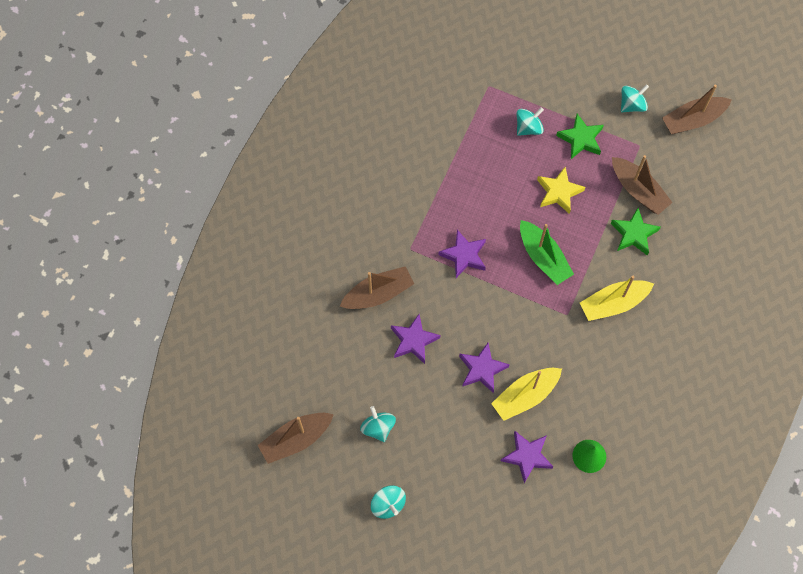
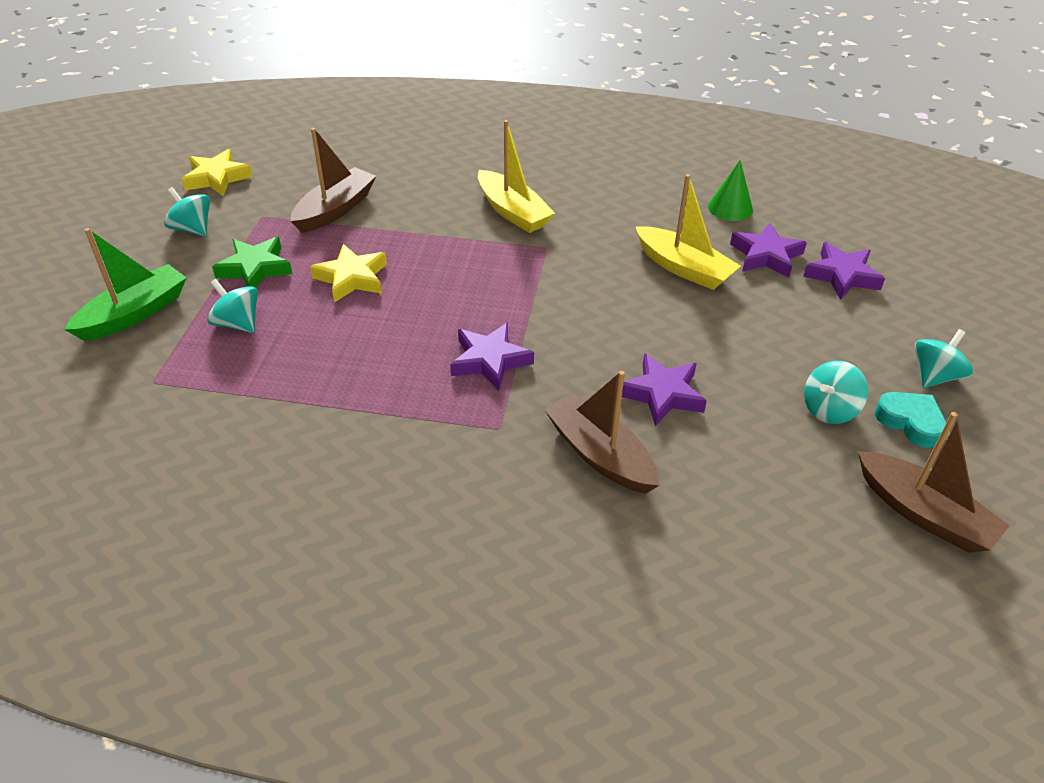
camera: 105 degrees left, 25 degrees down
purple star [459,343,510,393] -> purple star moved to [803,242,885,300]
green boat [520,220,574,285] -> green boat moved to [64,228,187,341]
green star [611,208,661,255] -> none
brown boat [662,84,732,134] -> yellow star [181,149,253,196]
none -> turquoise heart [875,392,947,448]

